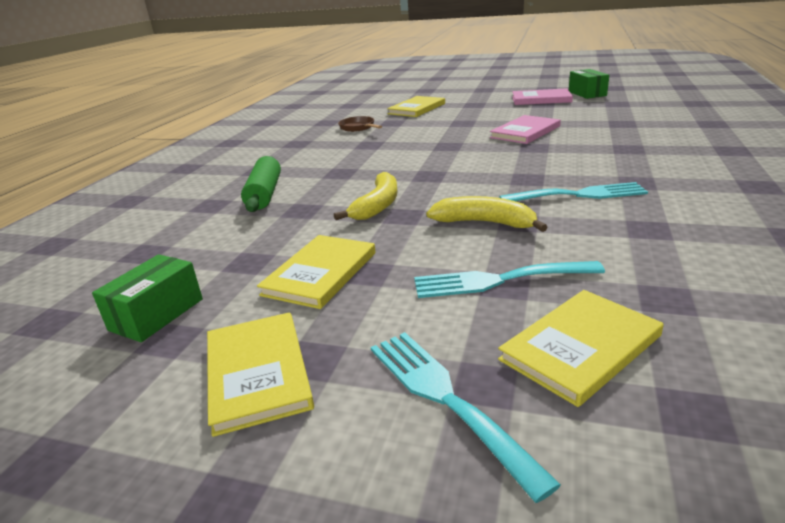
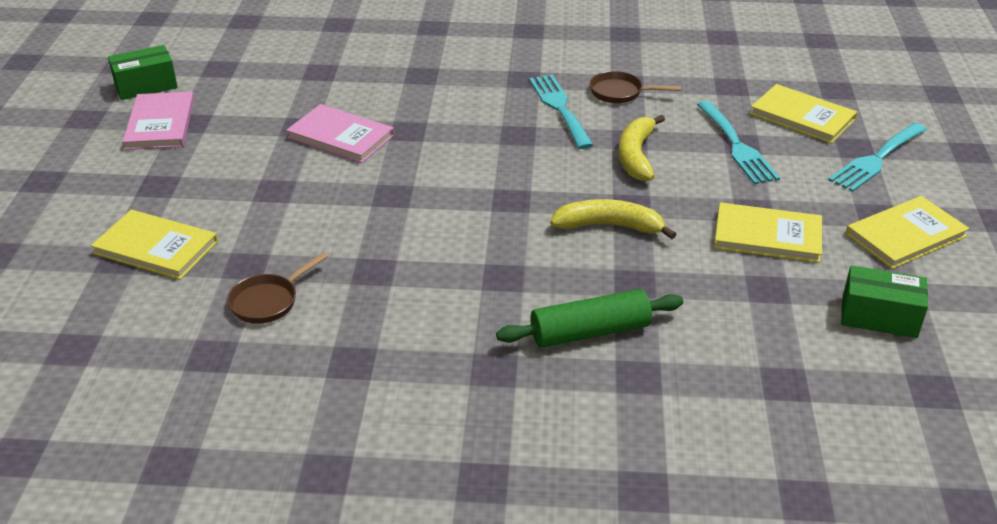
camera: 105 degrees left, 10 degrees up
none -> brown pan [590,71,681,103]

